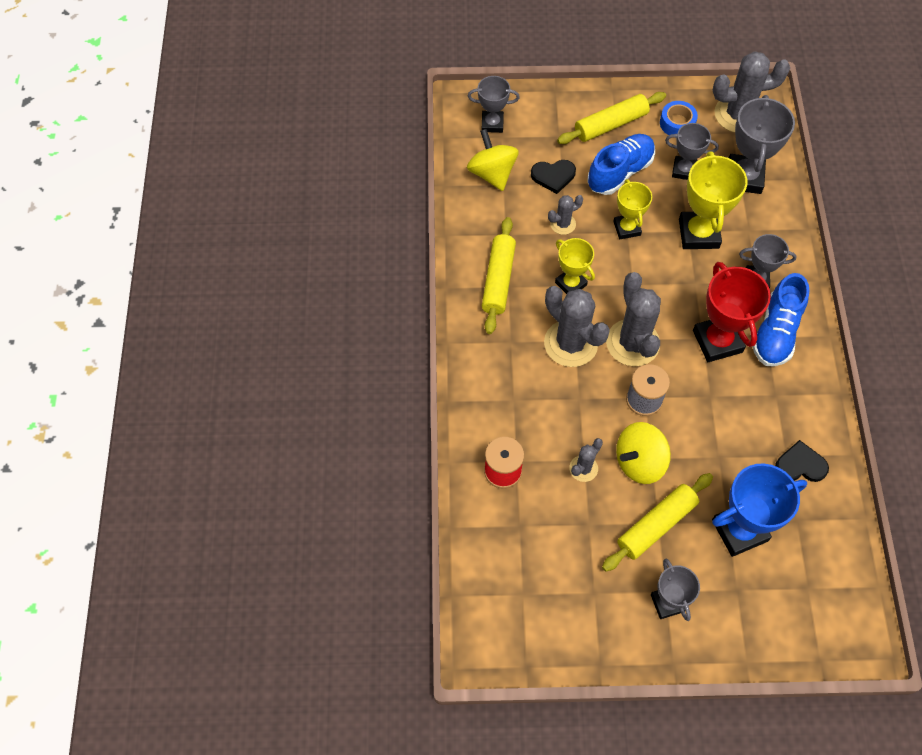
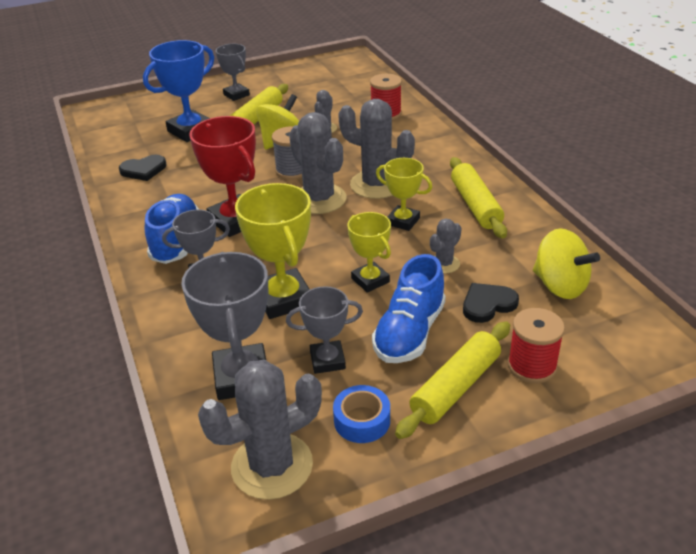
camera: 160 degrees right, 25 degrees down
grey trophy [468,76,520,133] -> none
none -> red spool [508,308,565,383]

